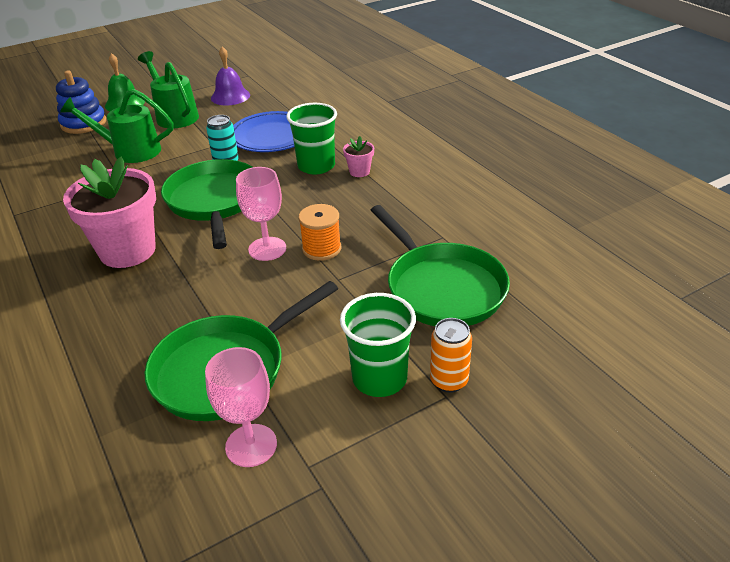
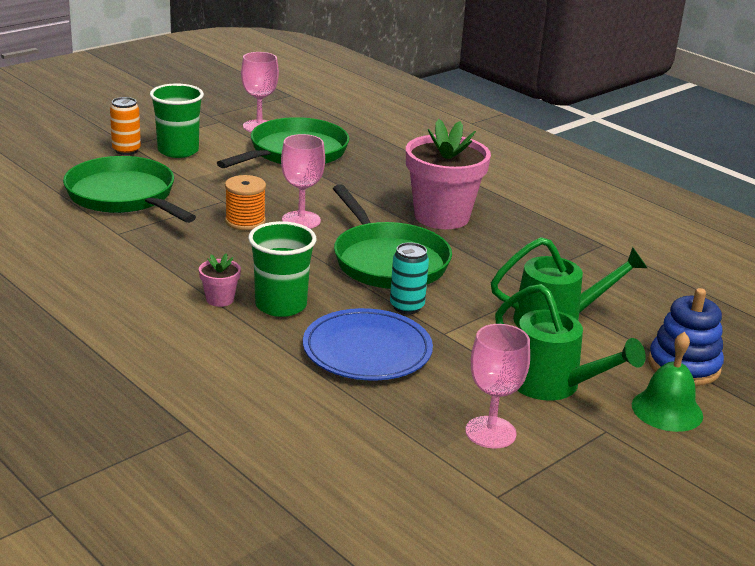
camera: 165 degrees right, 10 degrees down
purple bell [211,46,250,105] -> pink goblet [465,324,530,449]

